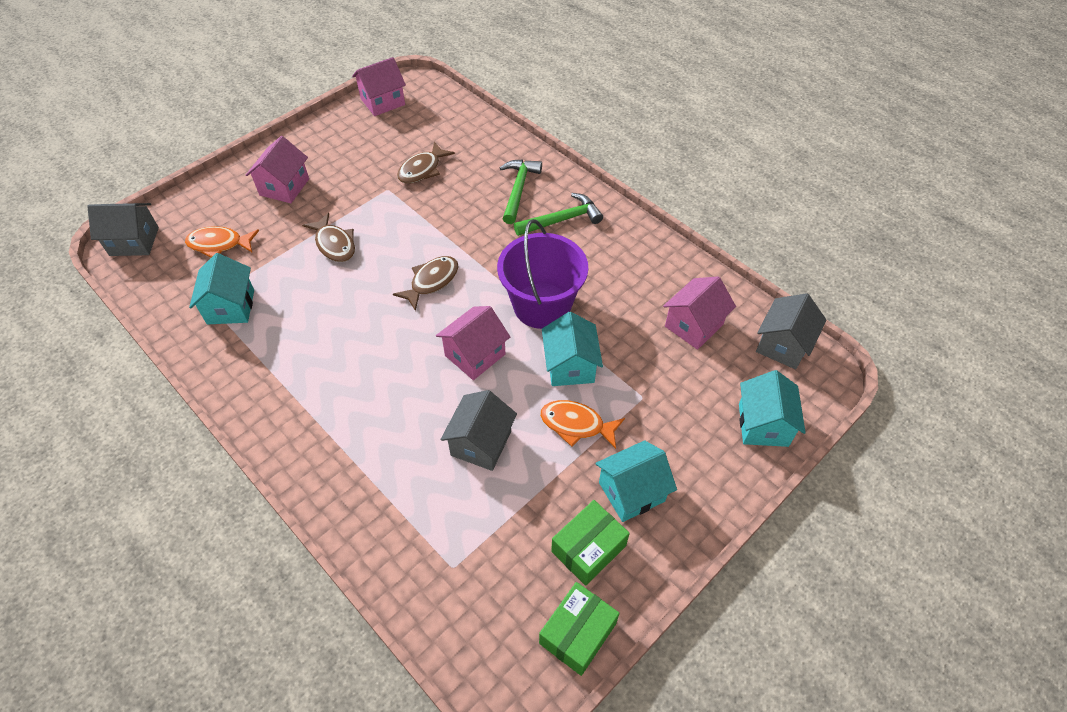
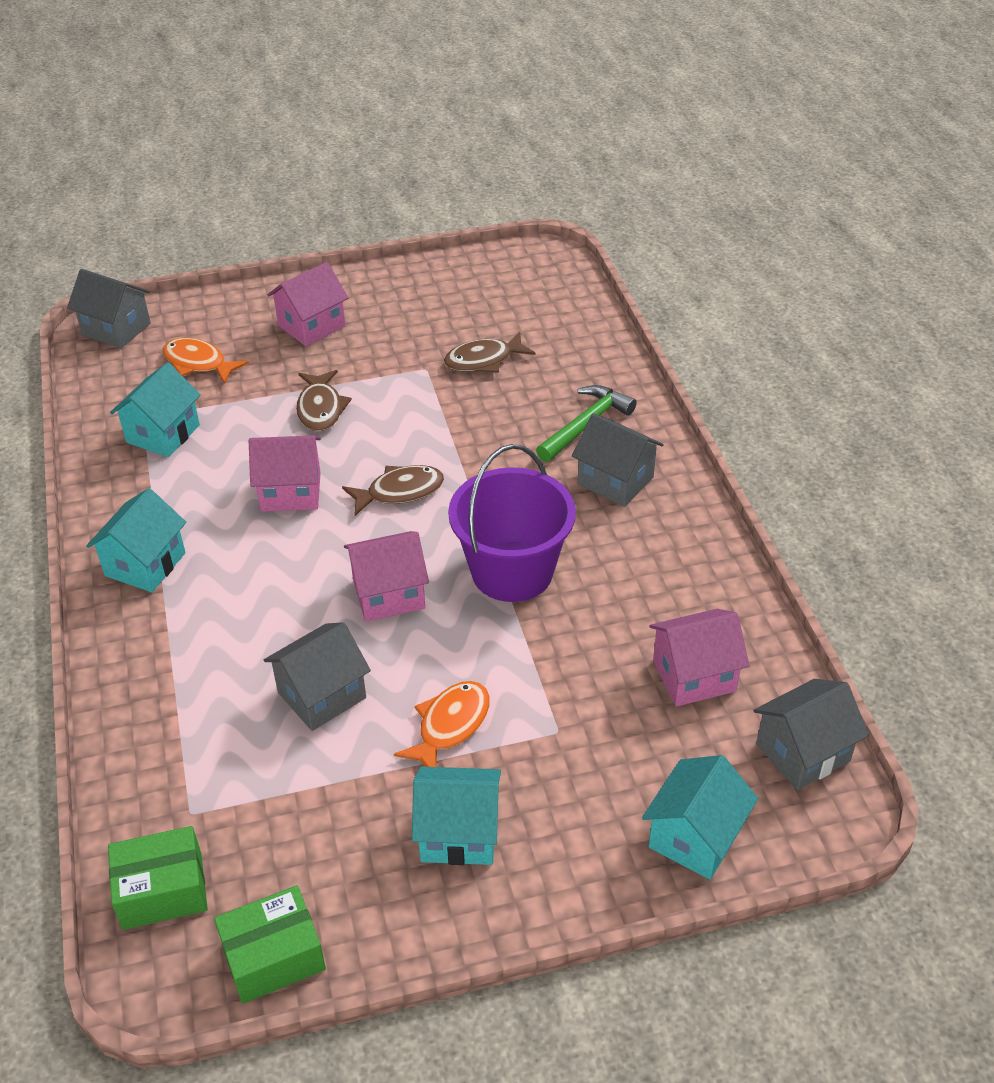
camera: 30 degrees right, 10 degrees down
pink house [352,57,406,116] -> pink house moved to [249,435,321,512]
green hammer [514,193,603,236] -> grey house [572,413,664,507]
orange fish [540,400,625,449] -> orange fish turned 75 degrees clockwise [394,681,490,767]
turquoise house [542,312,603,386] -> turquoise house moved to [86,488,186,592]
green box [551,500,630,586] -> green box moved to [108,826,208,930]

